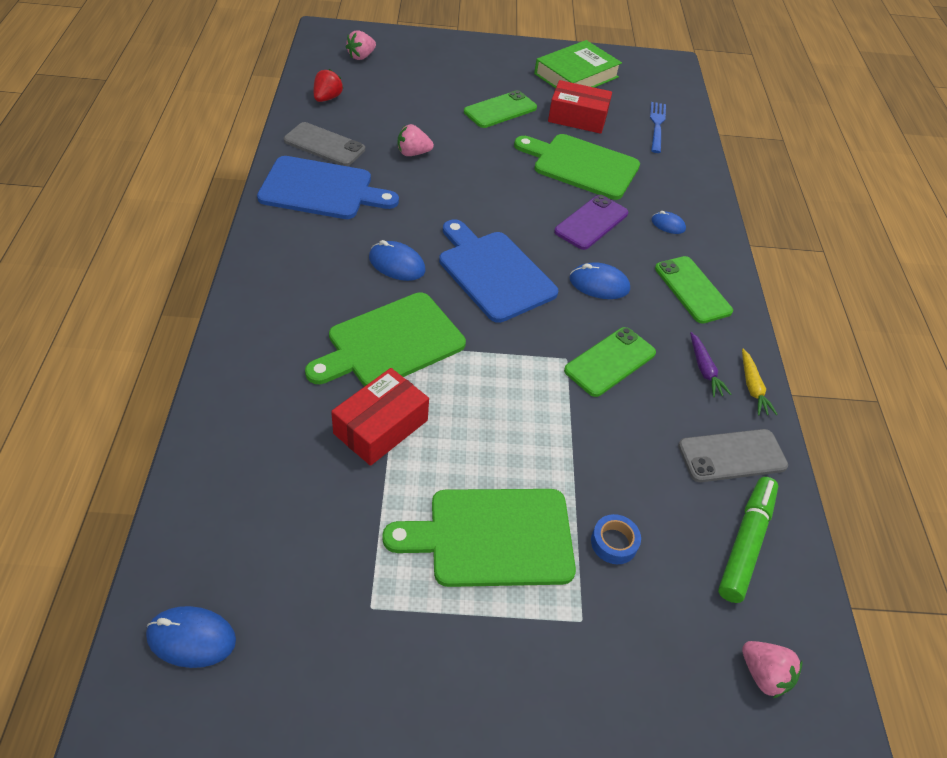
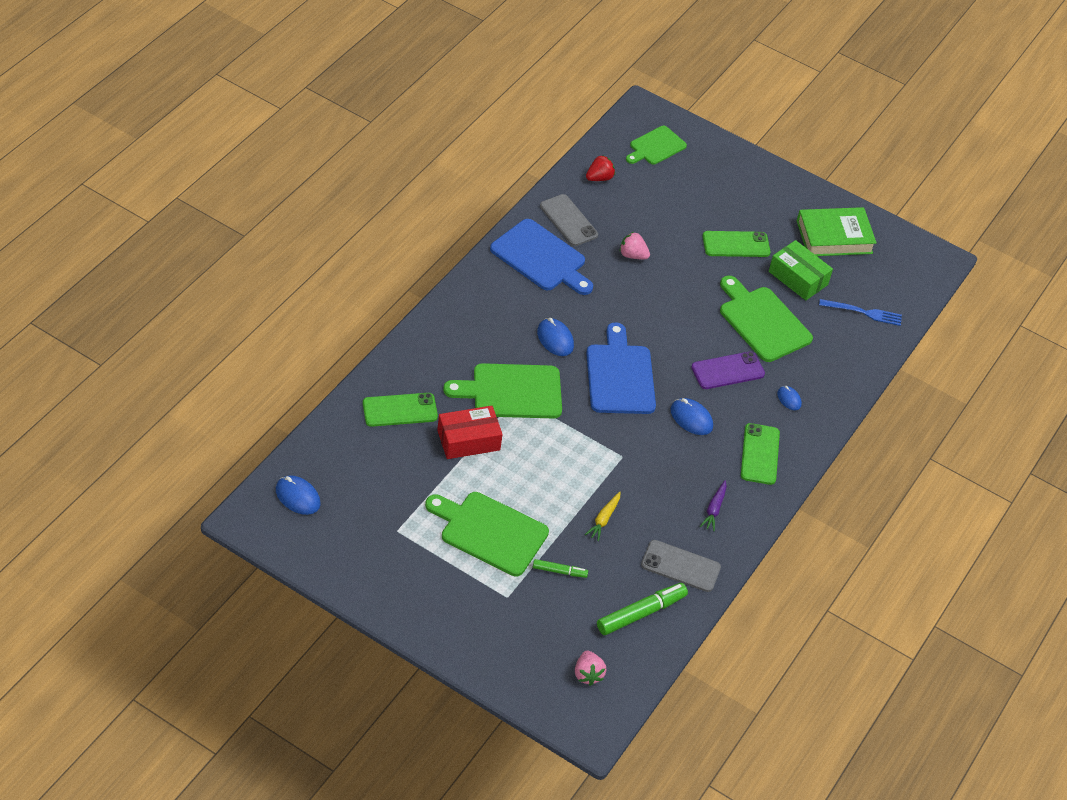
camera: 30 degrees right, 0 degrees up
pink strawberry [345,30,376,60] -> green cutting board [626,126,687,165]
red box [548,80,612,134] -> green box [769,240,833,300]
green phone [564,327,656,397] -> green phone moved to [363,393,438,427]
blue tape [591,514,641,564] -> green marker [533,559,588,578]
blue fork [650,102,666,153] -> blue fork turned 60 degrees clockwise [819,299,902,326]
yellow carrot [742,349,778,415] -> yellow carrot moved to [585,491,621,541]

